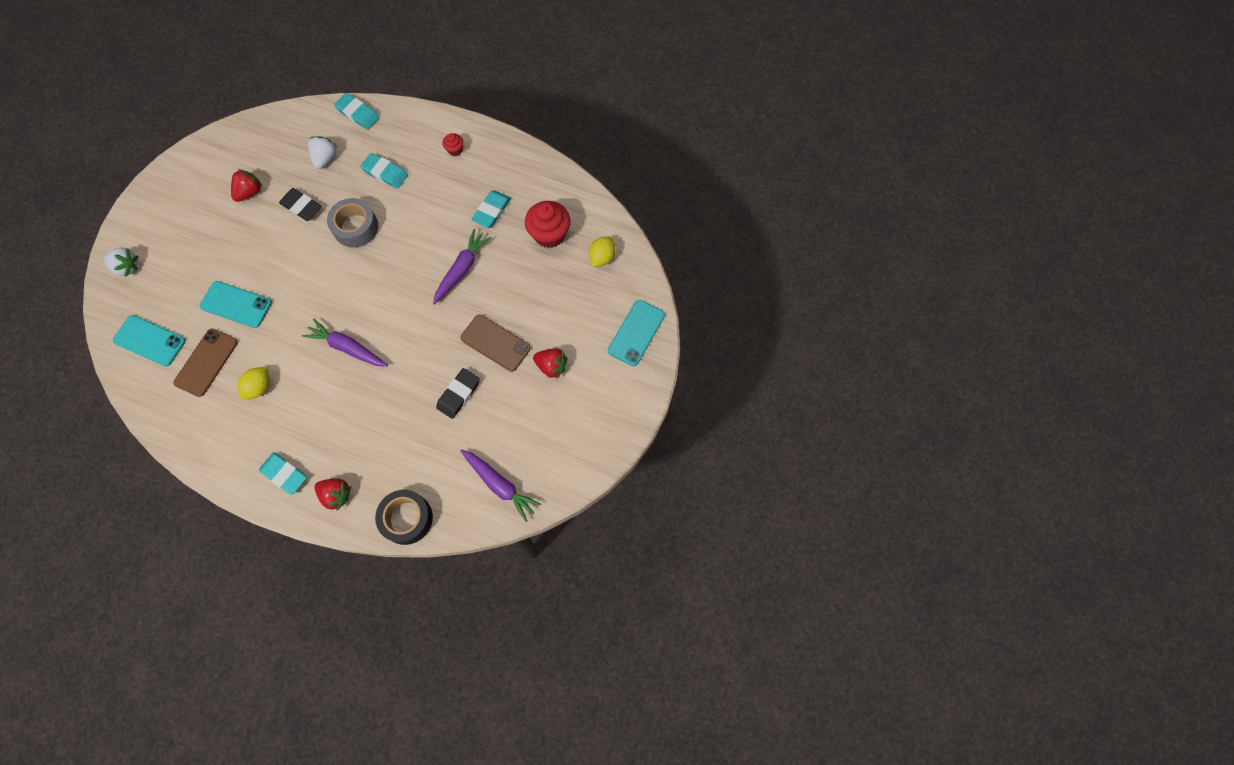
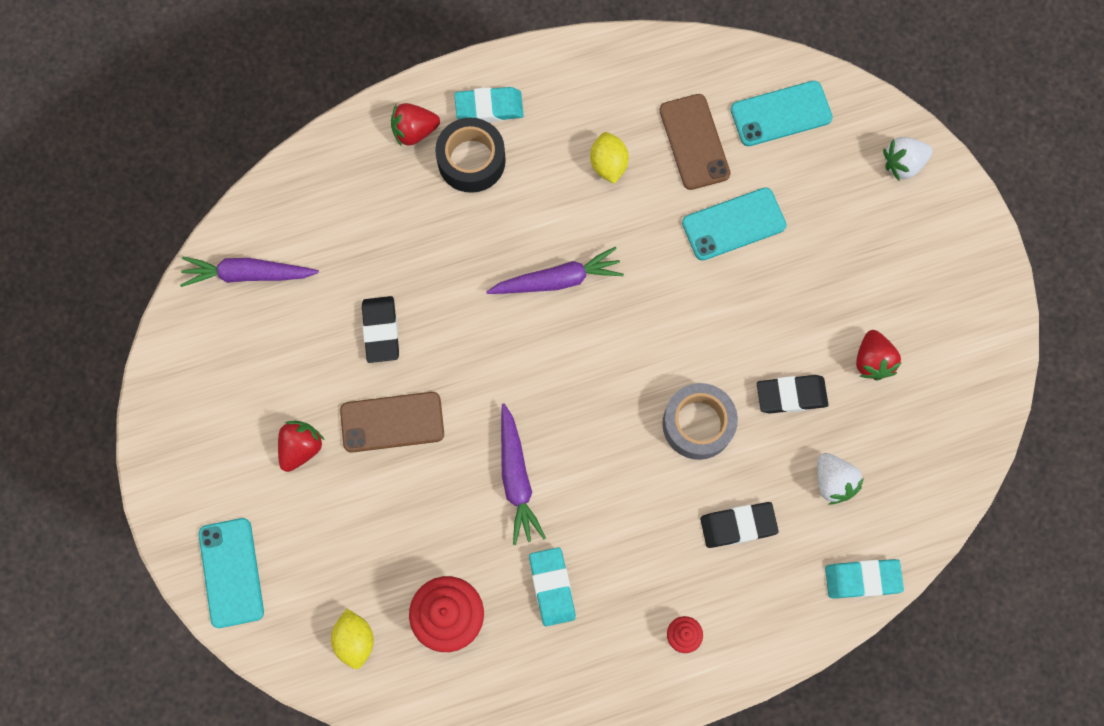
camera: 140 degrees right, 5 degrees up
turquoise eraser [360,153,408,189] -> black eraser [700,502,779,548]
black tape [375,490,433,545] -> black tape moved to [435,118,506,193]
red strawberry [533,349,568,379] -> red strawberry turned 135 degrees clockwise [278,421,324,472]

